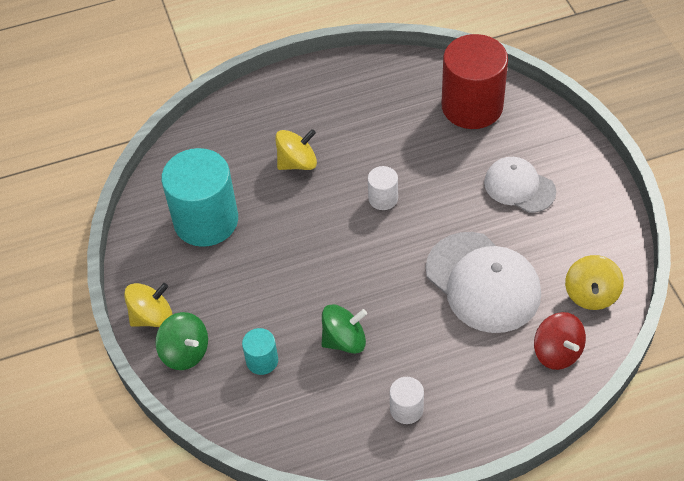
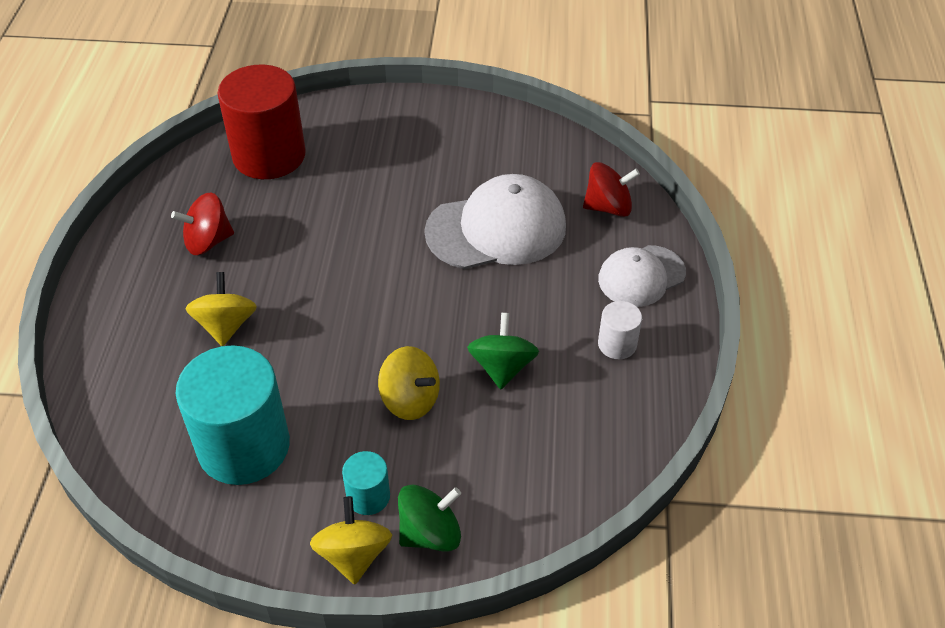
camera: 70 degrees left, 5 degrees down
turquoise cylinder [242,328,278,375] -> turquoise cylinder moved to [342,451,390,515]
white cylinder [368,166,398,210] -> none
white cap [484,157,556,213] -> white cap moved to [598,245,686,307]
yellow spinning top [565,255,624,310] -> yellow spinning top moved to [378,346,440,420]
none -> red spinning top [171,192,234,255]

